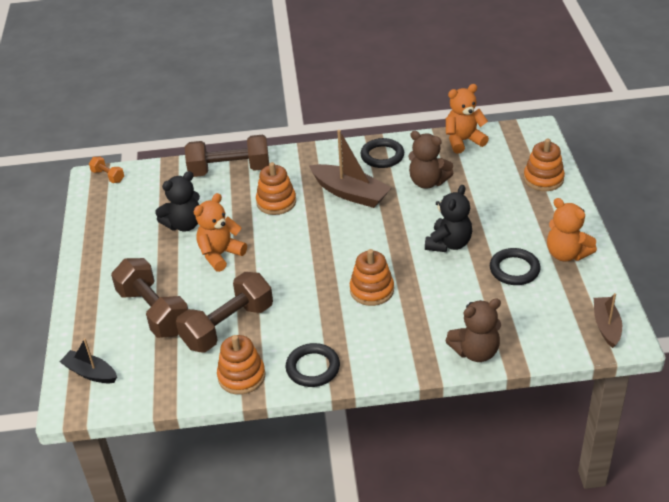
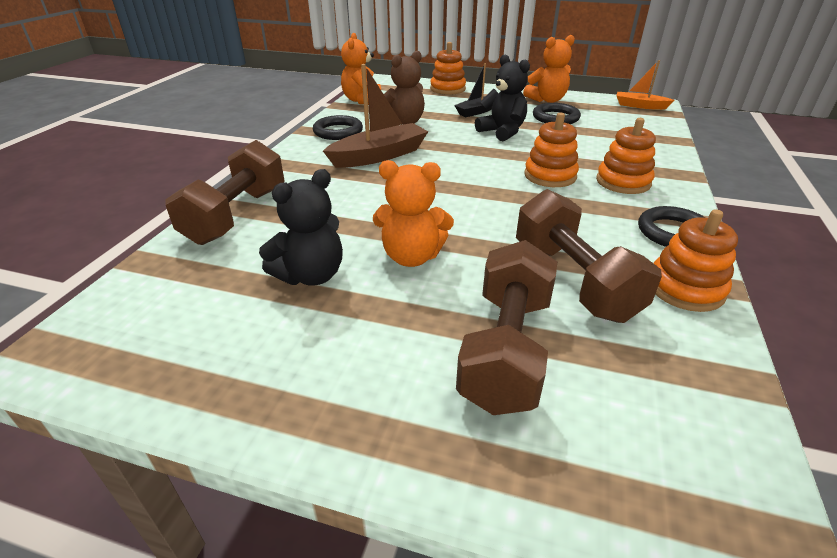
camera: 70 degrees left, 5 degrees down
black boat [60,338,117,383] -> black boat moved to [454,63,492,117]
orange dumbbell [89,157,124,183] -> none
brown dumbbell [111,258,188,338] -> brown dumbbell turned 60 degrees counterclockwise [456,240,557,415]
black teddy bear [155,171,200,232] -> black teddy bear turned 60 degrees clockwise [259,169,343,286]
orange teddy bear [194,193,247,272] -> orange teddy bear turned 60 degrees counterclockwise [373,160,454,267]
orange stacking toy [256,162,296,215] -> orange stacking toy moved to [596,118,656,194]
brown teddy bear [446,298,501,362] -> none
brown boat [594,293,622,348] -> orange boat [616,60,675,110]

